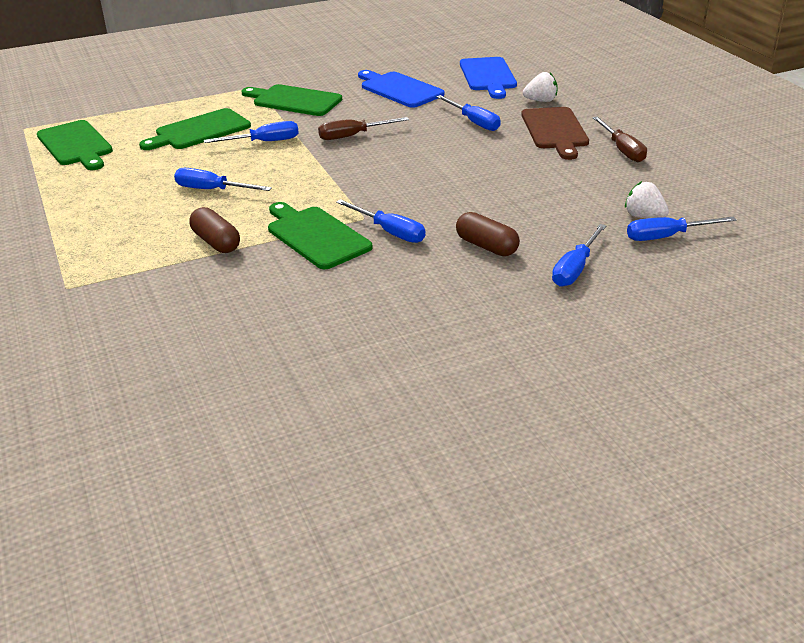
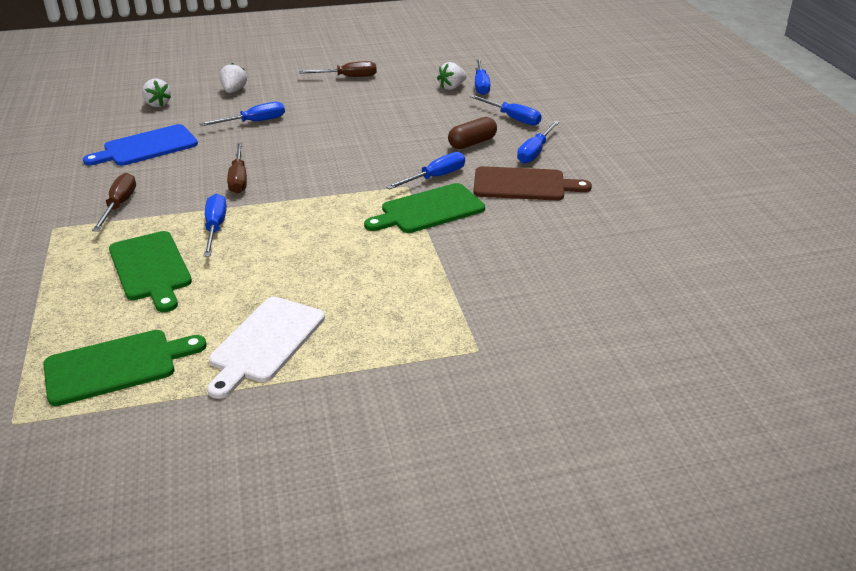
camera: 80 degrees left, 0 degrees up
blue screwdriver [174,168,272,191] -> blue screwdriver moved to [517,121,559,164]
brown capsule [190,207,240,253] -> none
green cutting board [241,84,342,116] -> brown screwdriver [92,173,136,231]
blue cutting board [460,57,517,99] -> white strawberry [142,79,171,107]
brown cutting board [521,107,589,160] -> brown cutting board moved to [473,166,592,200]
none -> white cutting board [207,297,325,399]

